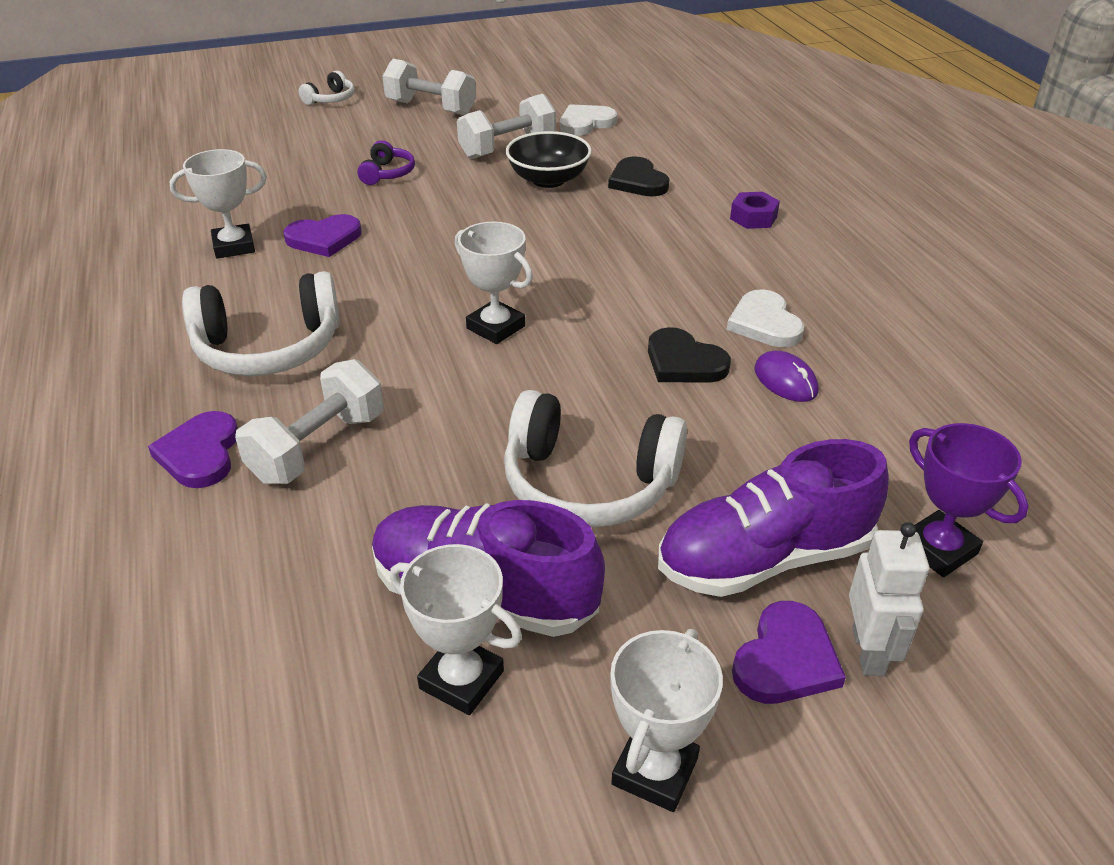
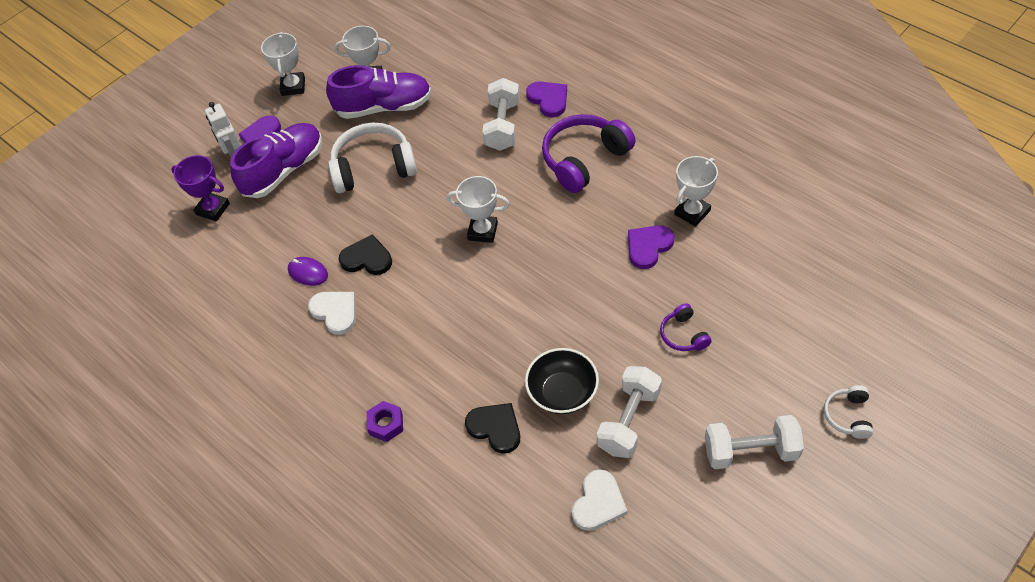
camera: 155 degrees right, 15 degrees up
white headphones [182,271,340,376] -> purple headphones [542,114,636,193]

